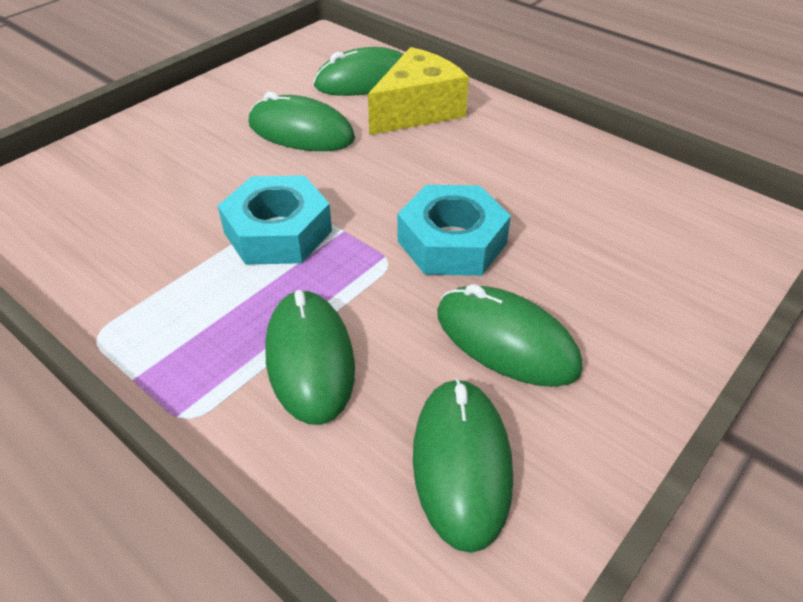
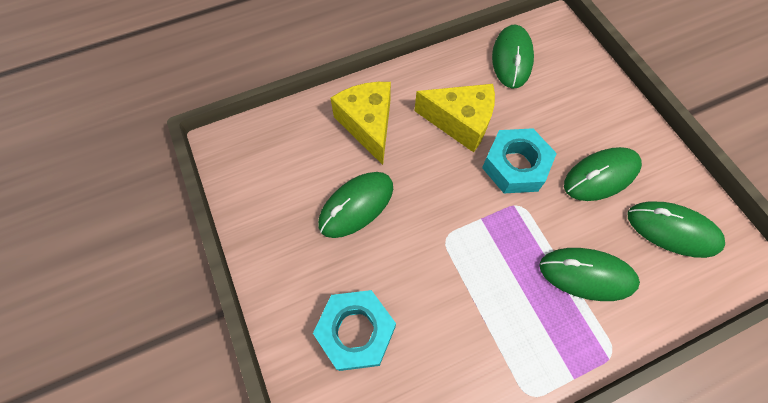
camera: 65 degrees left, 20 degrees up
turquoise nut [218,175,332,265] -> turquoise nut moved to [313,290,396,371]
green mouse [313,47,404,96] -> green mouse moved to [492,25,534,89]
none -> yellow cheese [415,84,495,152]

